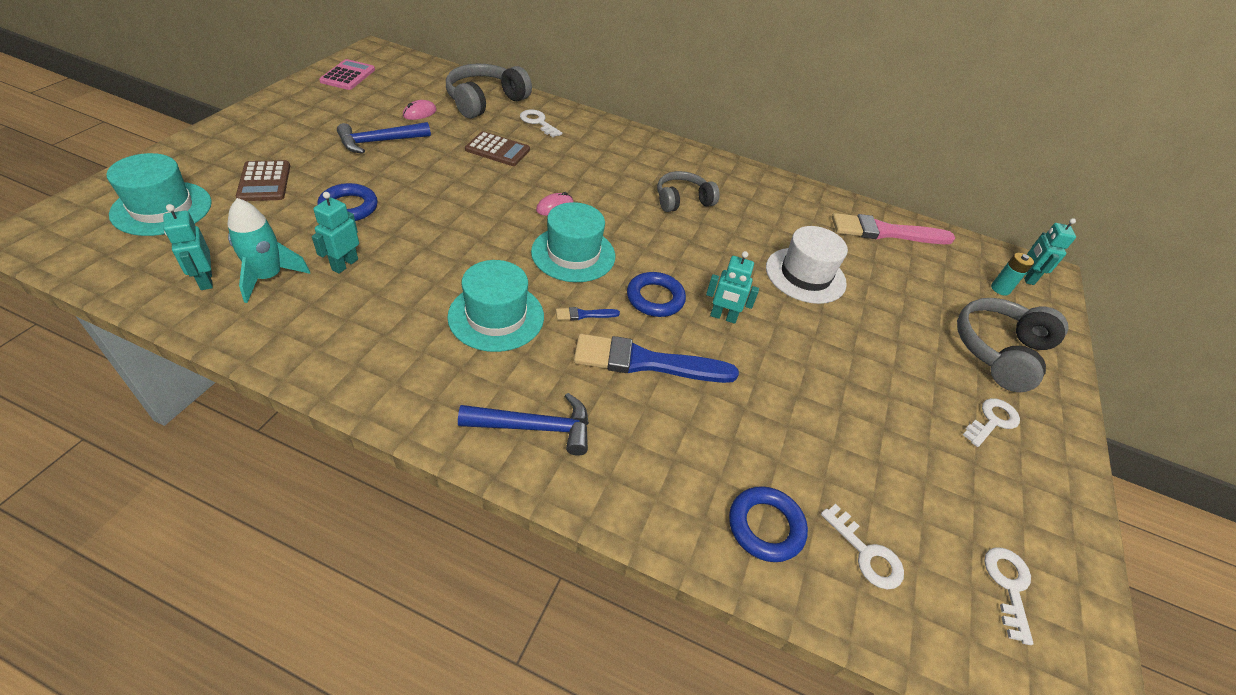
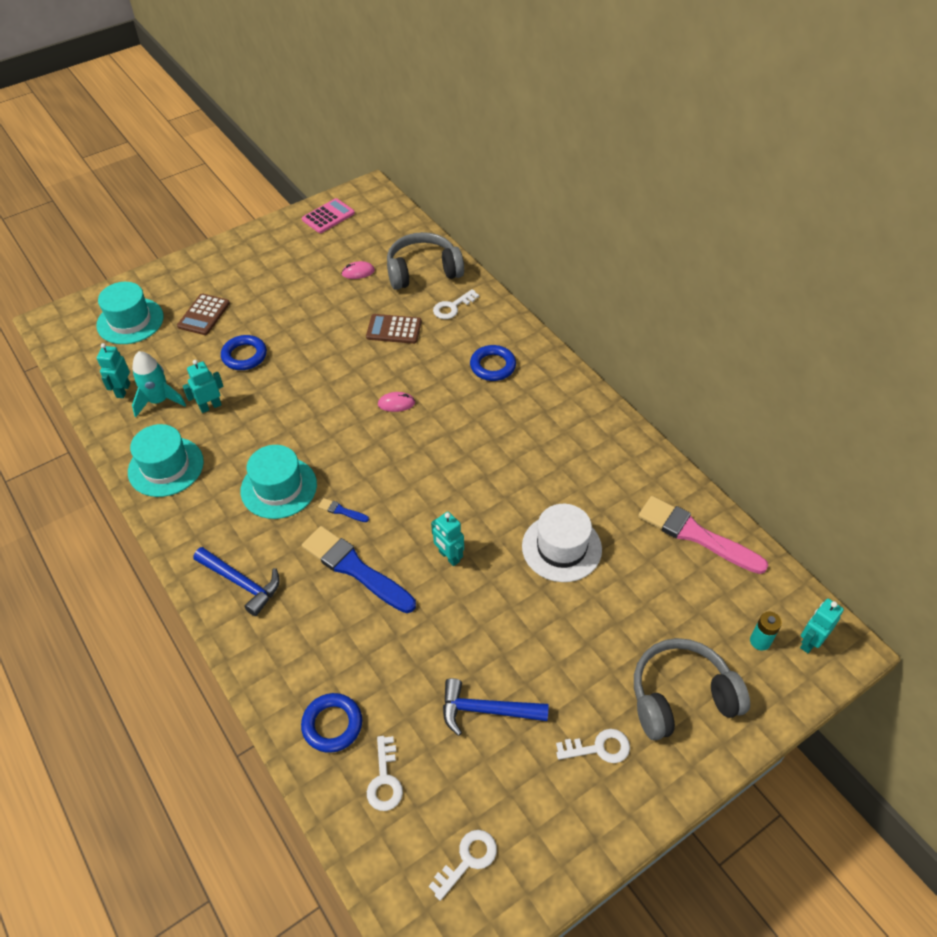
camera: 40 degrees right, 5 degrees up
blue hammer [337,122,431,154] -> blue hammer moved to [443,678,549,736]
brown calculator [465,131,530,166] -> brown calculator turned 135 degrees clockwise [366,314,422,344]
white key [520,109,562,137] -> white key turned 120 degrees counterclockwise [433,289,479,319]
turquoise hat [531,202,615,282] -> turquoise hat moved to [128,424,204,497]
blue ring [627,272,686,317] -> blue ring moved to [470,345,516,381]
grey headphones [657,171,720,212] -> none

